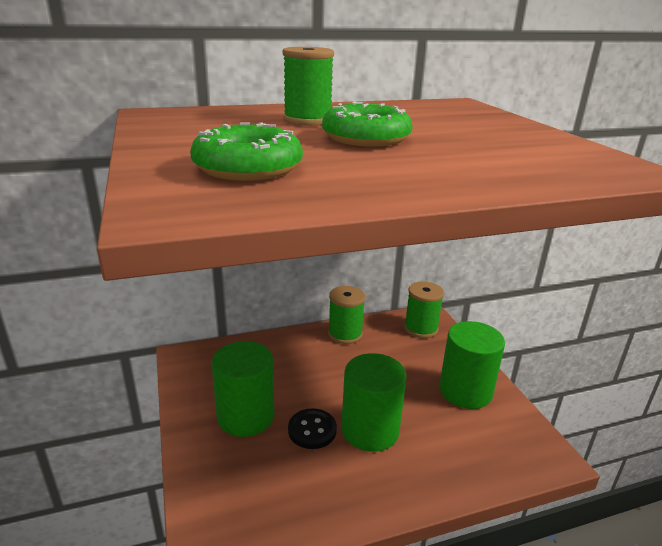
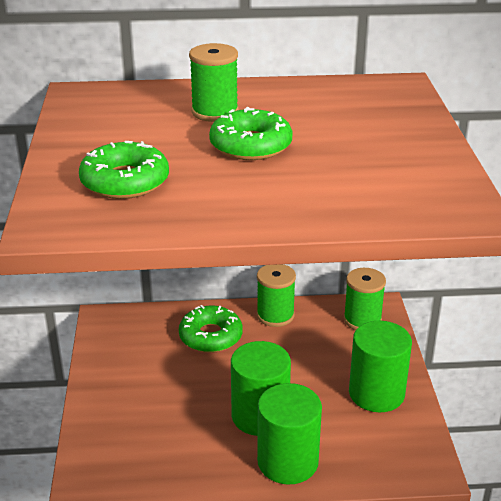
camera: 15 degrees right, 5 degrees up
green cylinder [211,341,274,437] -> green cylinder moved to [257,383,322,485]
black button [288,408,337,449] -> none
none -> green donut [179,305,243,353]

